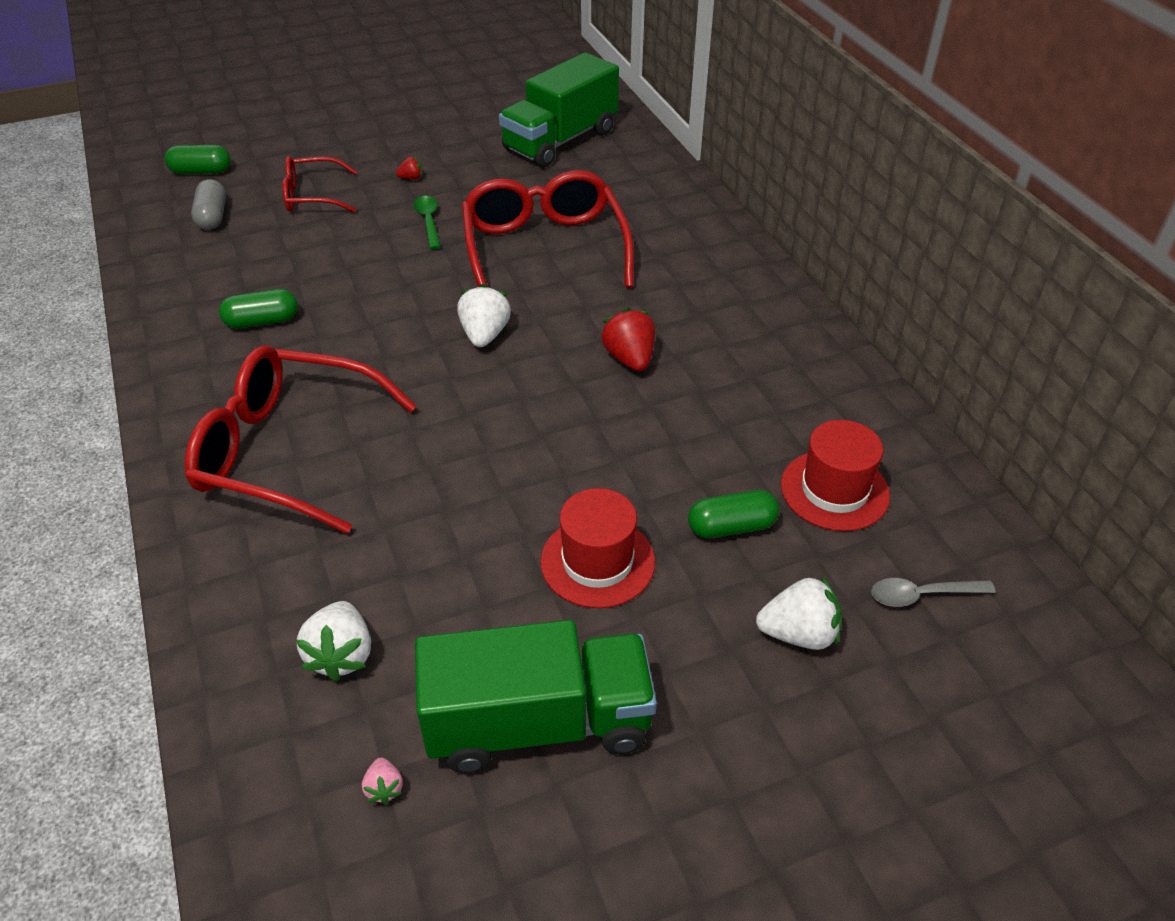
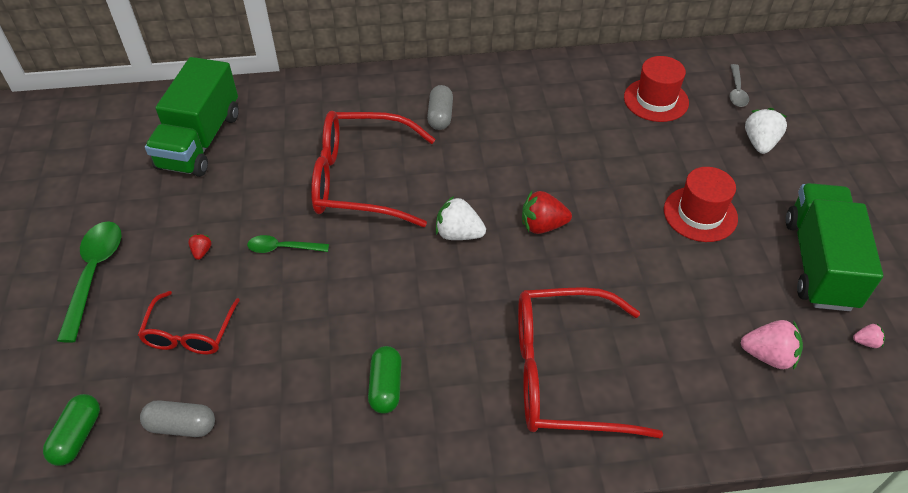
camera: 75 degrees left, 5 degrees up
red glasses [185,345,417,534] -> red glasses turned 60 degrees clockwise [518,287,663,438]
white strawberry [296,601,371,682] -> pink strawberry [741,320,803,370]
green truck [499,52,619,167] -> green truck turned 45 degrees clockwise [145,57,239,177]
red strawberry [601,308,655,371] -> red strawberry moved to [522,191,572,234]
green capsule [688,490,779,538] -> none
none -> green spoon [57,221,121,343]
none -> grey capsule [427,85,453,130]

